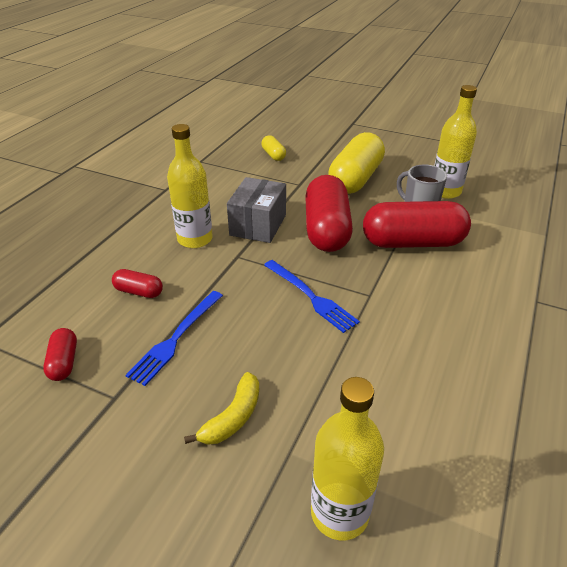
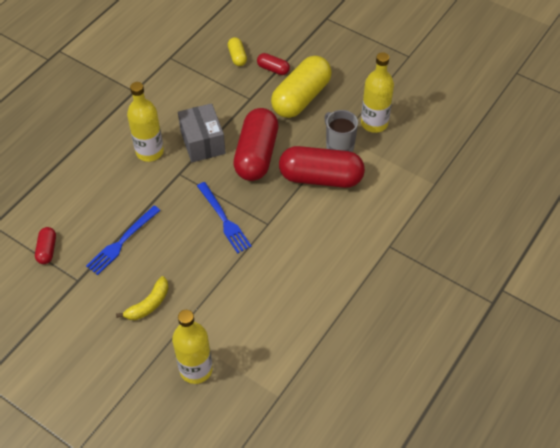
camera: 10 degrees right, 15 degrees up
red capsule [112,269,163,298] -> red capsule moved to [257,53,290,75]
grey box [227,177,286,243] -> grey box turned 45 degrees counterclockwise [178,103,226,162]

